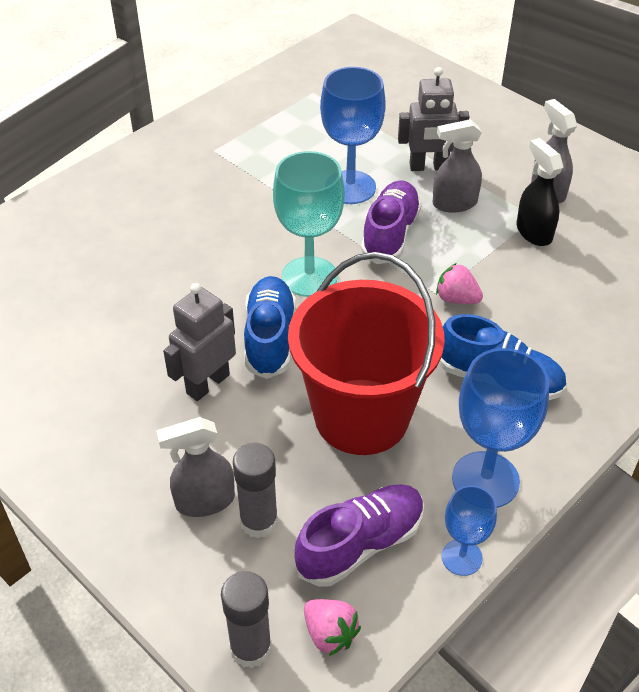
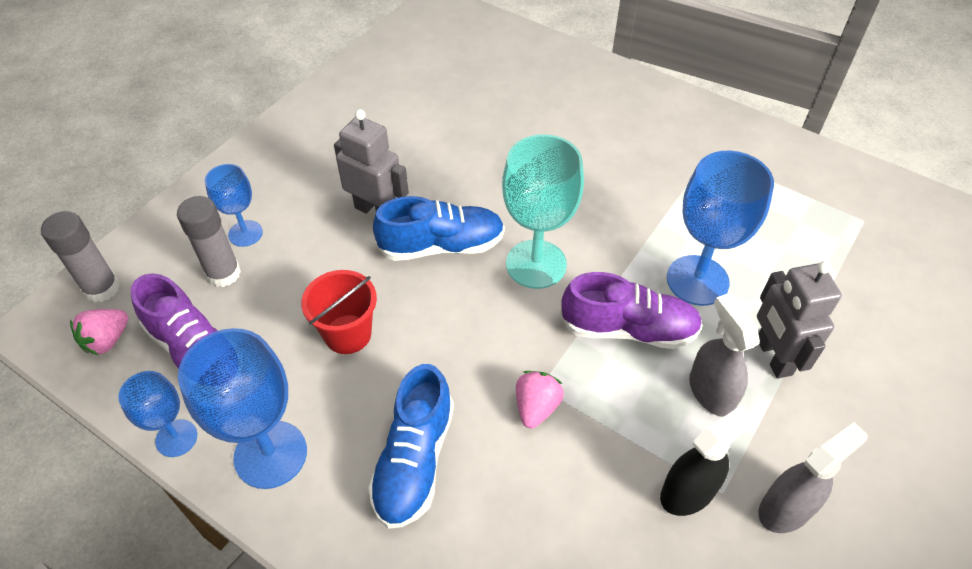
camera: 80 degrees right, 5 degrees up
grey spray bottle [157,417,235,517] -> blue goblet [205,164,263,247]
red bucket [288,252,445,455] -> red bucket [301,270,377,354], size x0.48

